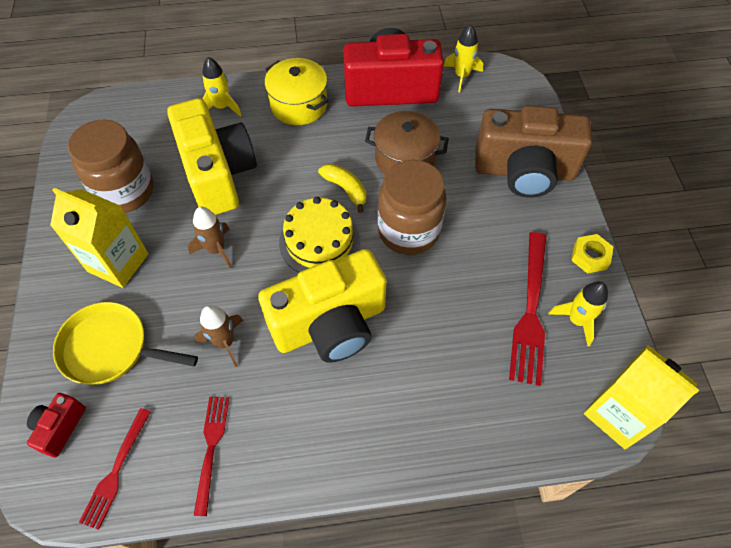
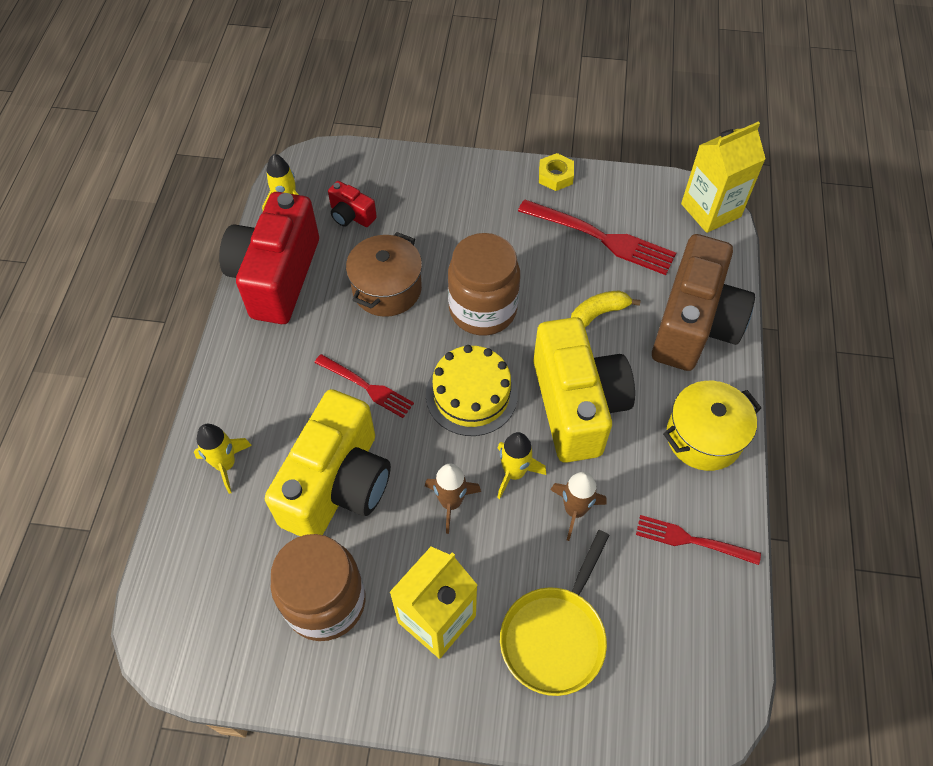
camera: 75 degrees left, 0 degrees up
red camera [27,393,86,457] -> red camera moved to [328,181,377,227]
red fork [79,408,151,530] -> red fork moved to [314,354,414,418]
yellow camera [167,98,257,215] -> yellow camera turned 120 degrees clockwise [265,389,391,536]
yellow pot [264,58,328,125] -> yellow pot moved to [663,381,761,471]
yellow banana [318,164,366,213] -> yellow banana moved to [571,290,641,327]
brown camera [475,105,592,198] -> brown camera moved to [652,234,755,371]
yellow rocket [548,281,608,346] -> yellow rocket moved to [497,432,546,499]

